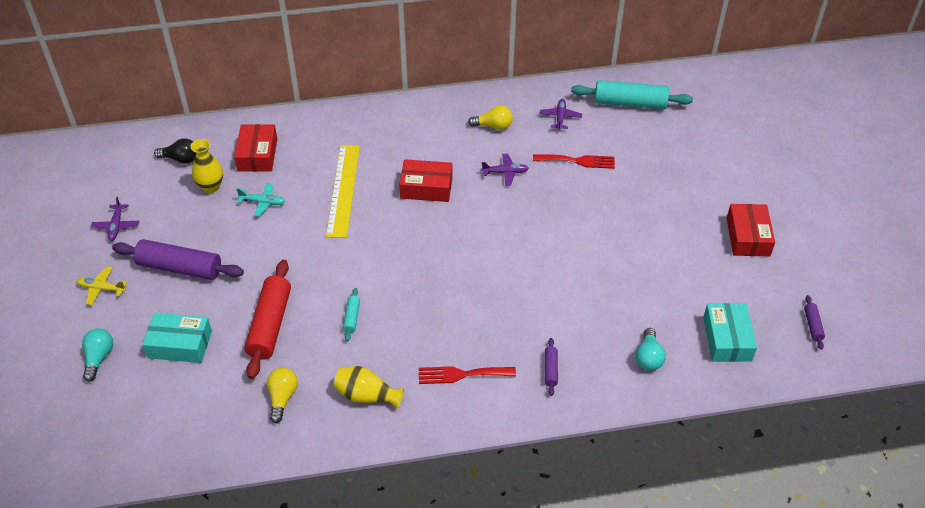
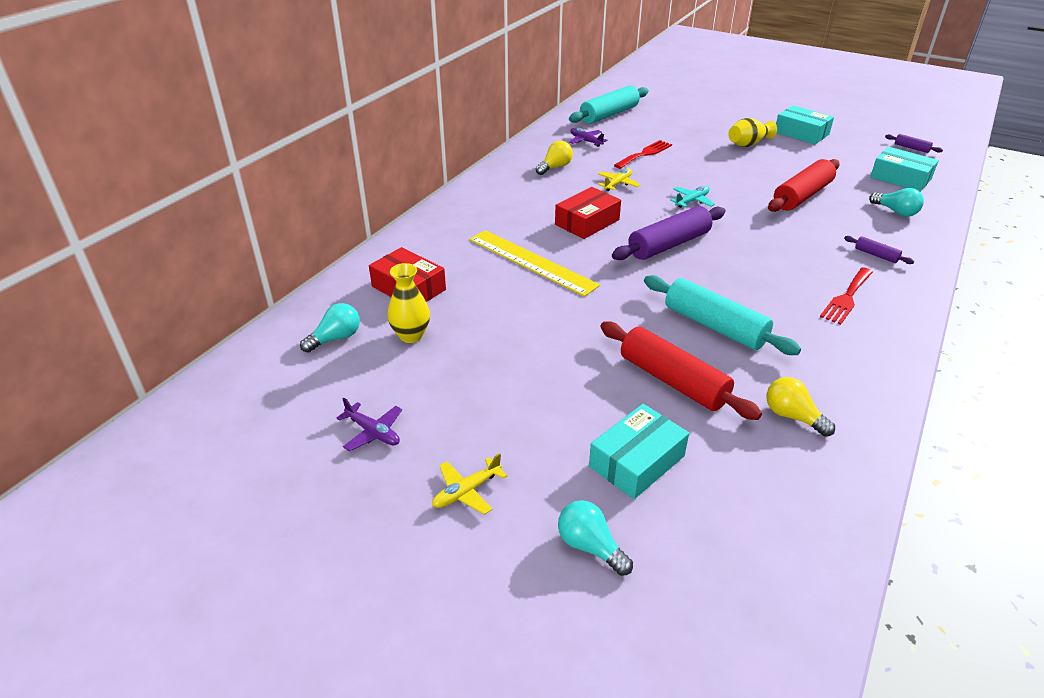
camera: 50 degrees left, 10 degrees down
purple rolling pin [112,239,244,280] -> purple rolling pin moved to [612,206,725,260]
black light bulb [154,138,196,164] -> turquoise light bulb [300,303,360,353]
turquoise plane [236,183,285,217] -> turquoise plane moved to [670,186,715,208]
yellow vase [333,366,404,409] -> yellow vase moved to [728,118,777,147]
turquoise rolling pin [343,288,360,342] -> turquoise rolling pin [644,275,801,355], size x2.20
purple plane [481,154,529,186] -> yellow plane [598,168,640,191]
red box [727,204,775,256] -> turquoise box [776,106,834,144]
none -> red rolling pin [768,159,840,212]

